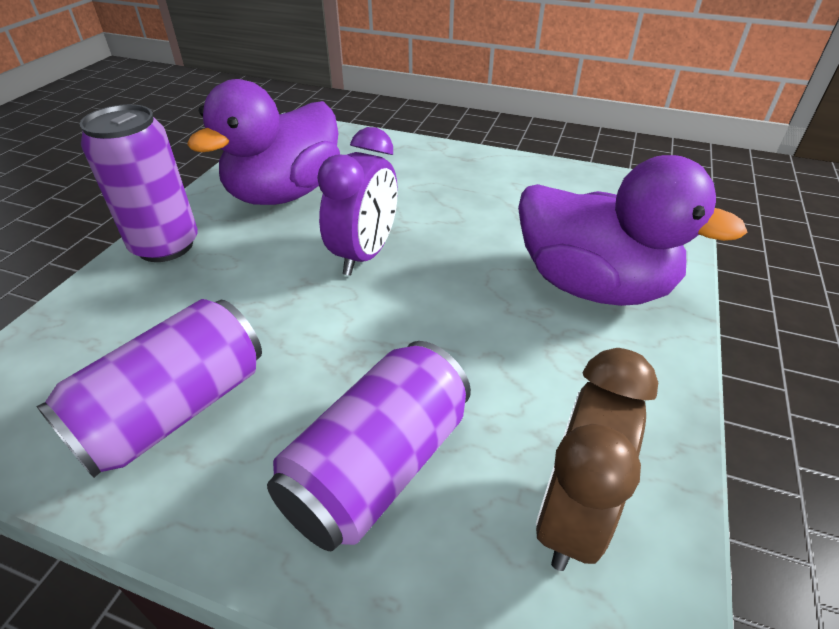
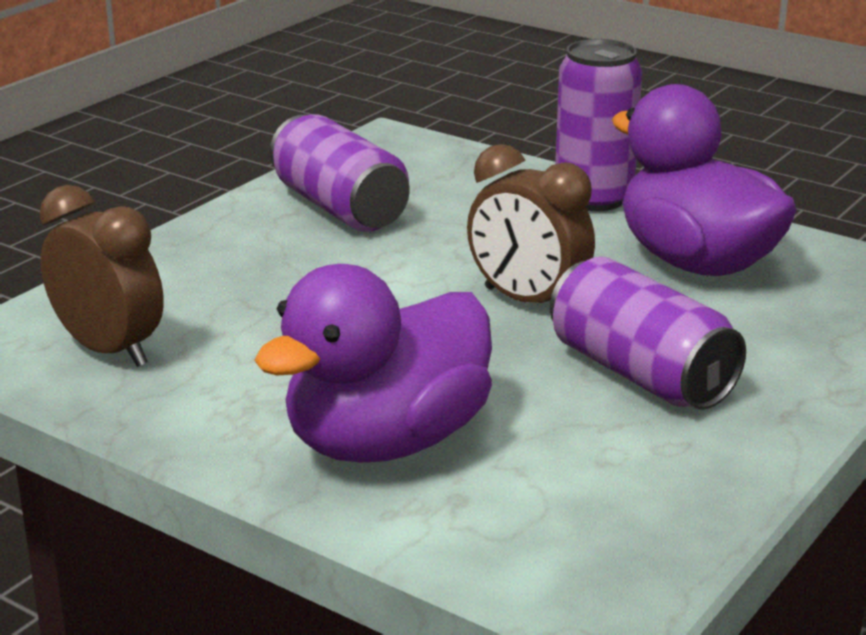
camera: 105 degrees right, 15 degrees down
purple can [267,341,471,551] -> purple can moved to [550,256,746,410]
purple clock [317,127,398,276] -> brown clock [467,144,595,303]

